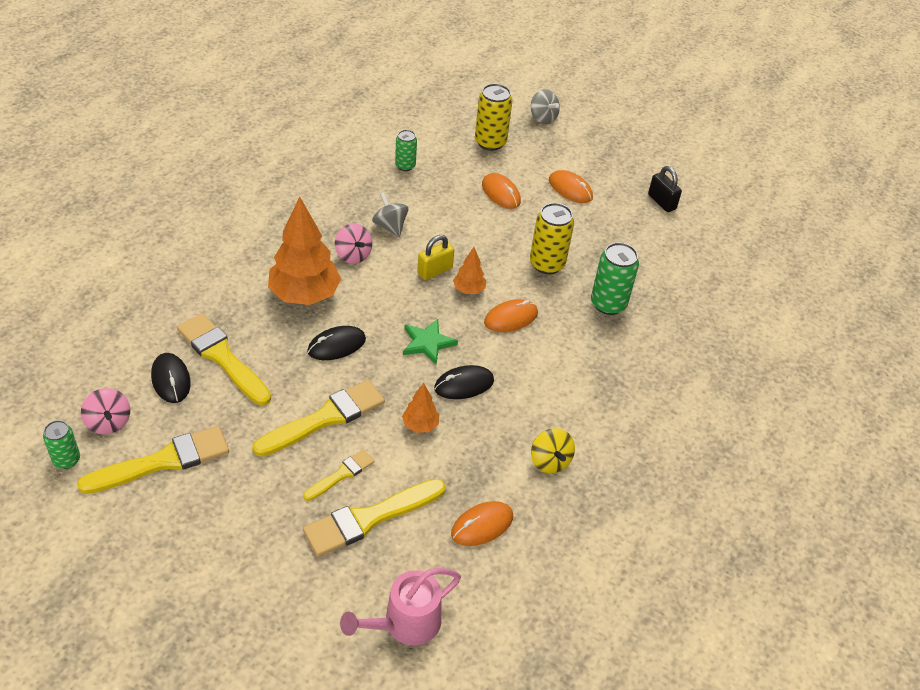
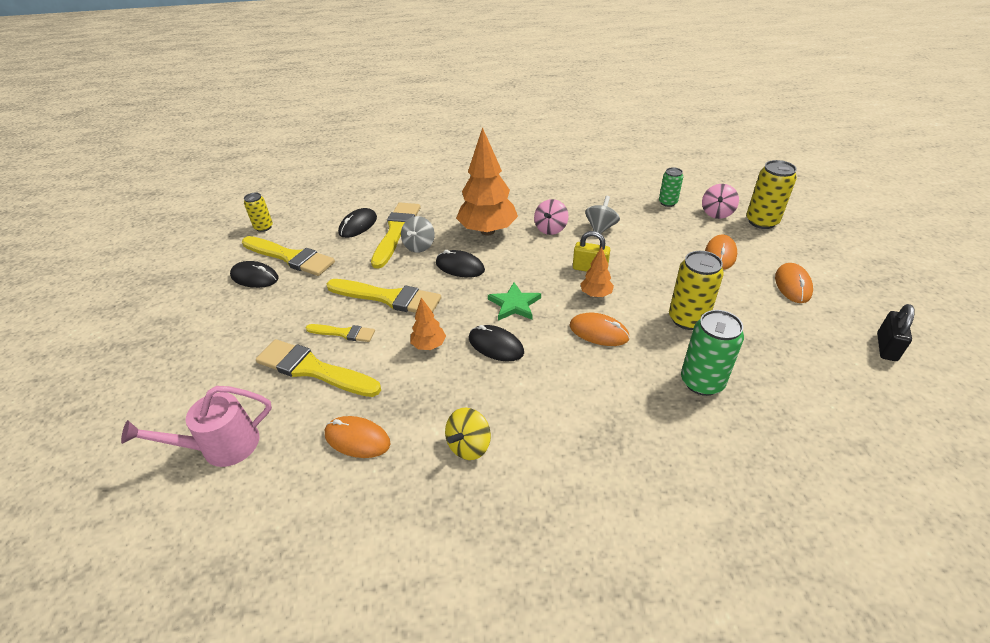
camera: 60 degrees right, 5 degrees down
green can [43,420,80,469] -> yellow can [244,193,273,232]
pink spinning top [81,388,130,434] -> pink spinning top moved to [702,184,739,219]
pink watering can [340,568,461,645] -> pink watering can turned 45 degrees counterclockwise [121,386,272,467]
grey spinning top [531,89,560,124] -> grey spinning top moved to [401,216,435,253]
none -> black mouse [230,261,279,288]

